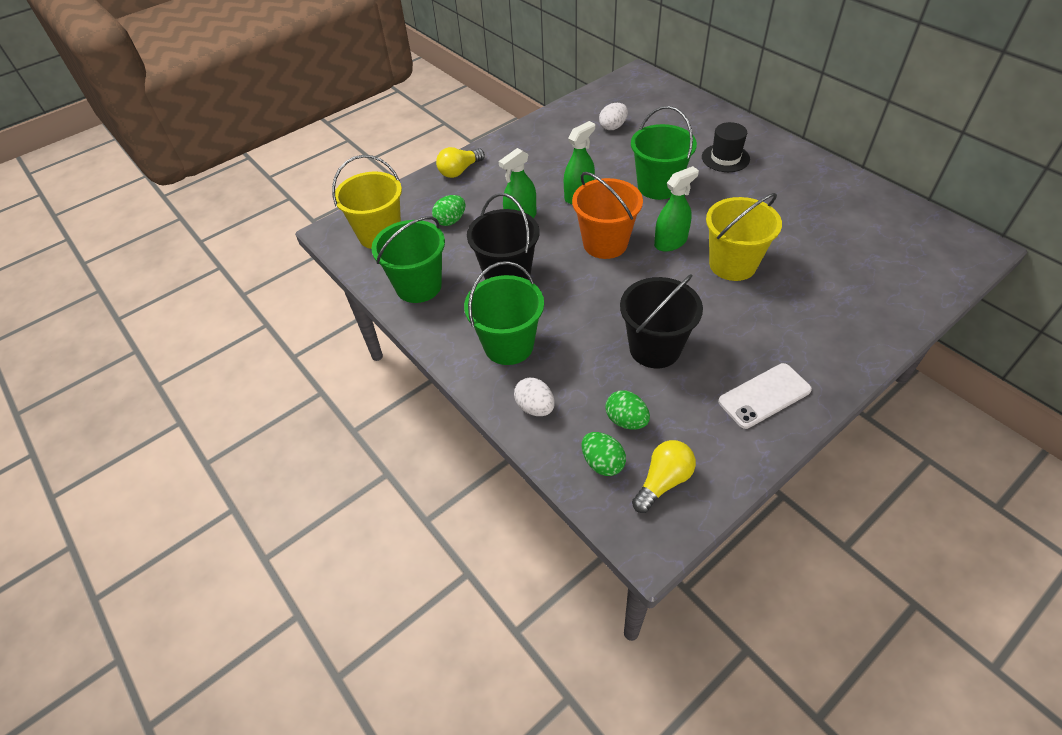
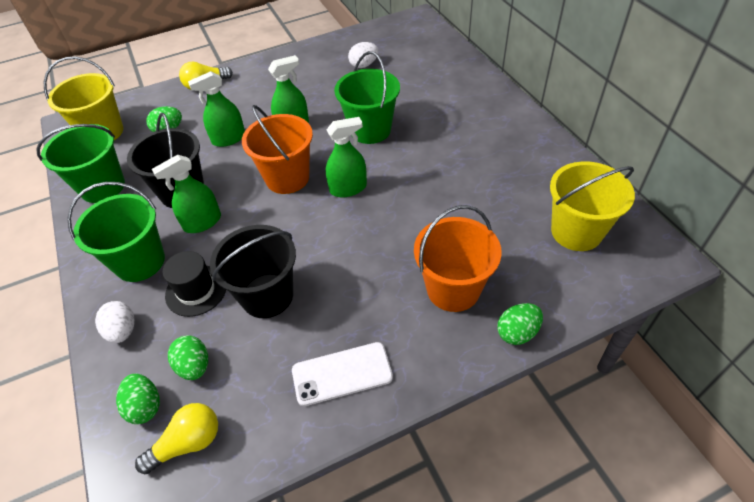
camera: 15 degrees right, 0 degrees up
black hat [702,122,750,172] -> black hat moved to [163,251,226,317]
yellow bucket [706,193,782,281] -> yellow bucket moved to [550,161,635,251]
none -> green spray bottle [152,155,221,233]
none -> orange bucket [414,205,502,312]
none -> green egg [497,303,543,345]

